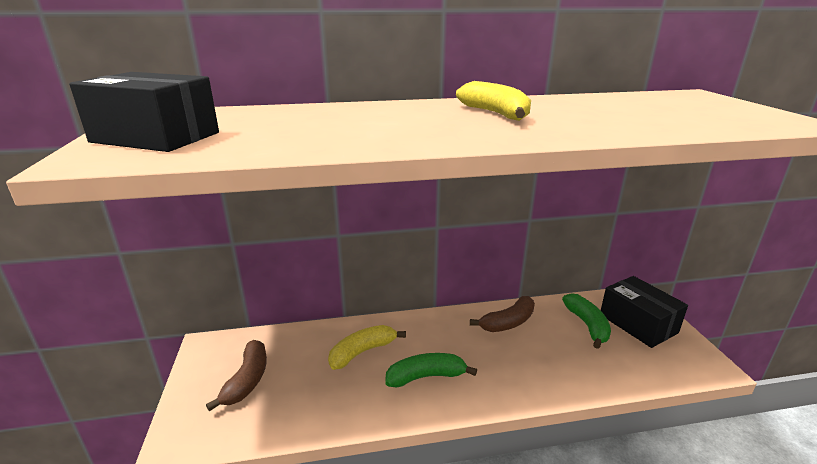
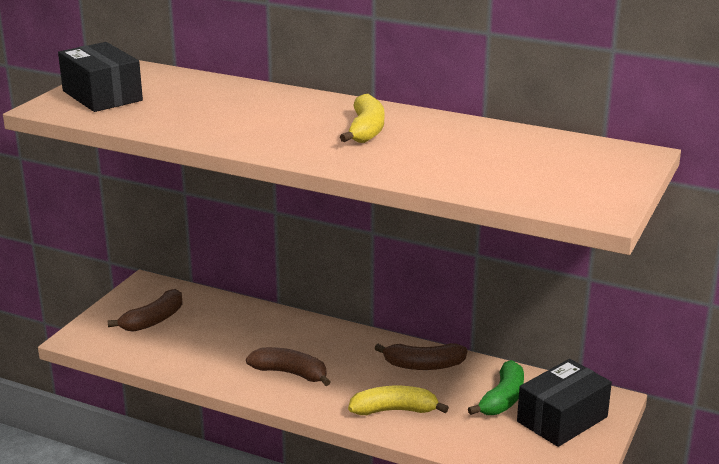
camera: 35 degrees right, 0 degrees up
yellow banana [328,325,406,370] -> yellow banana moved to [348,386,449,415]
green banana [385,353,477,387] -> brown banana [246,347,331,386]
black box [601,276,688,348] -> black box turned 45 degrees clockwise [517,359,612,447]

